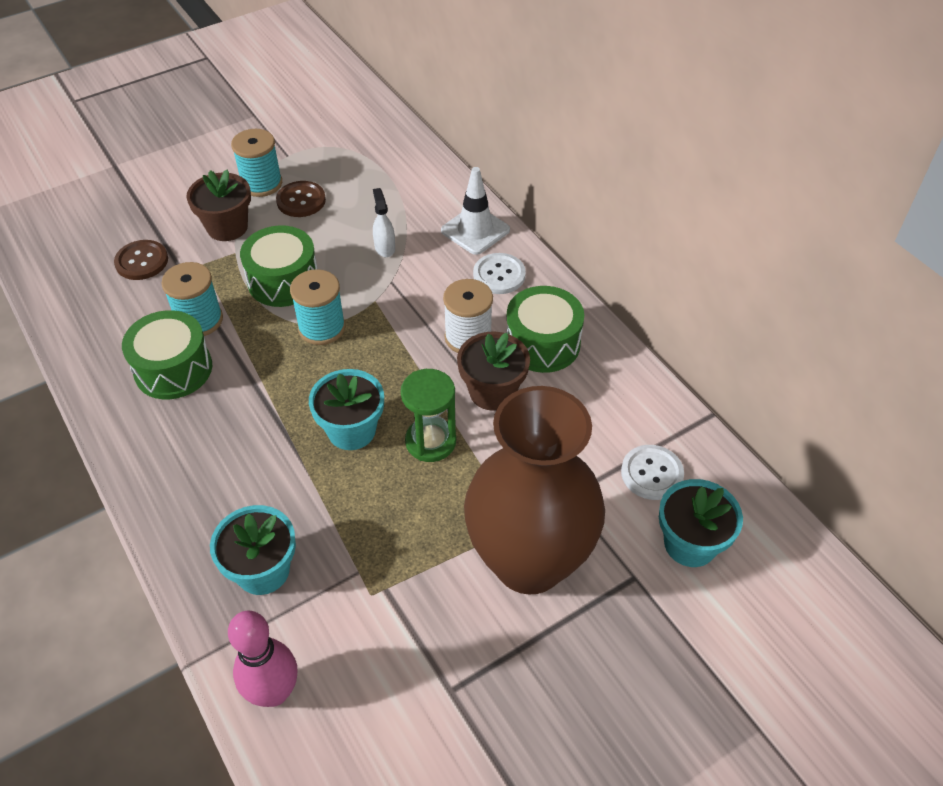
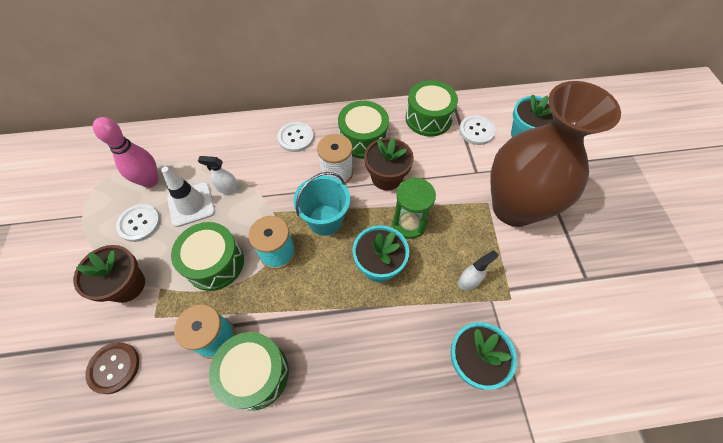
camera: 65 degrees left, 10 degrees up
pink bowling pin [228,611,297,707] -> pink bowling pin moved to [93,117,158,188]
turquoise spool [231,129,282,197] -> none
brown button [276,181,326,217] -> white button [116,204,160,242]
white traffic cone [441,167,510,255] -> white traffic cone moved to [161,167,215,227]
none -> turquoise bucket [293,172,350,236]
none -> green drum [406,80,458,137]
none -> white spray bottle [458,250,498,291]

